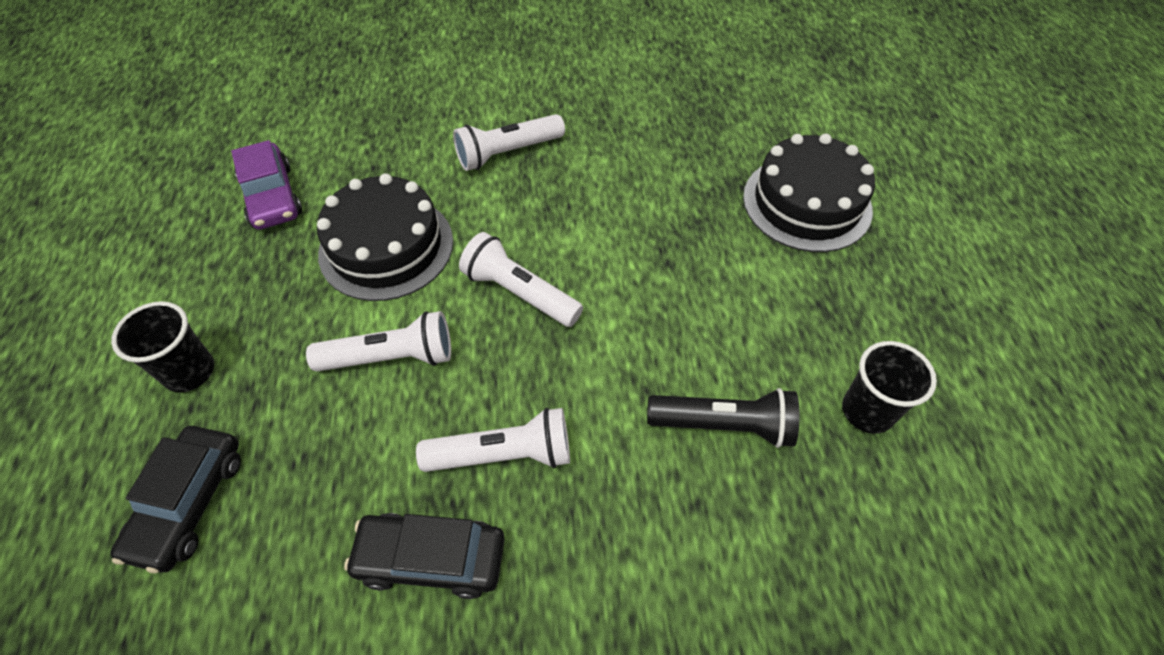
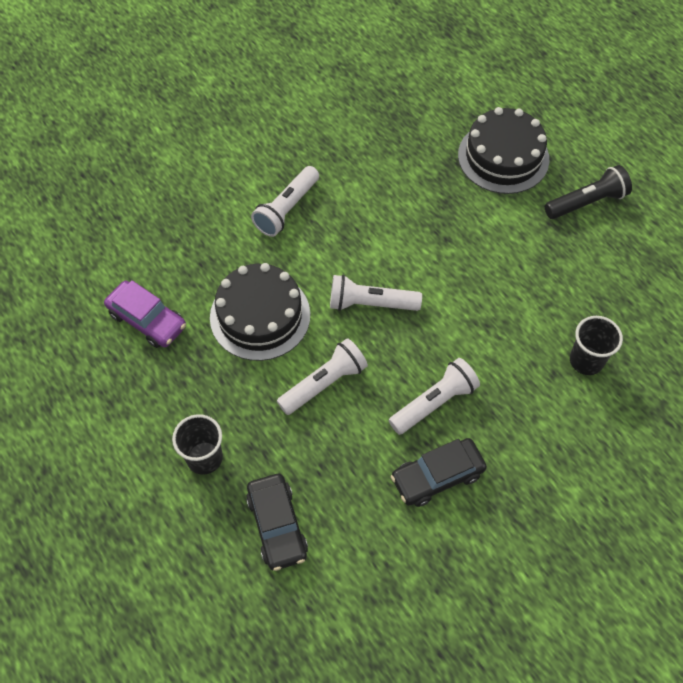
camera: 30 degrees left, 5 degrees up
black flashlight [647,388,799,448] -> black flashlight moved to [545,165,632,219]
black cup [842,341,937,434] -> black cup moved to [570,316,623,375]

